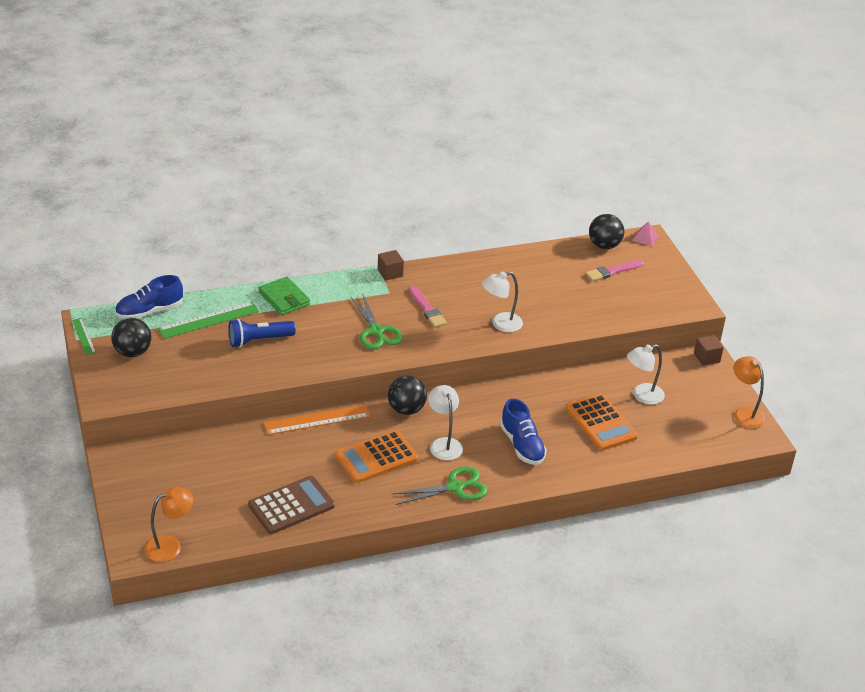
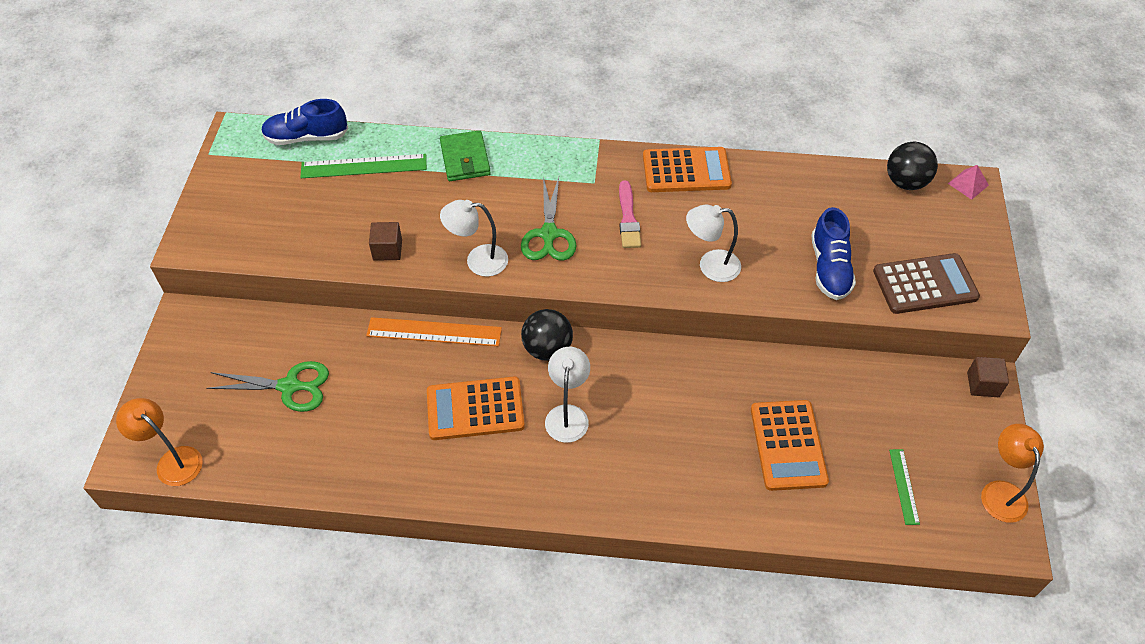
camera: 25 degrees right, 15 degrees up
green ruler [72,318,96,355] -> green ruler moved to [889,449,920,525]
black ball [111,318,152,357] -> none
orange lamp [144,487,193,562] -> orange lamp turned 135 degrees counterclockwise [116,398,203,486]
blue flashlight [229,319,296,347] -> none
brown calculator [248,476,335,534] -> brown calculator moved to [873,253,980,314]
brown cube [378,250,404,280] -> brown cube moved to [369,222,402,261]
green scissors [391,466,488,505] -> green scissors moved to [206,361,329,412]
blue shoe [500,399,547,465] -> blue shoe moved to [811,207,856,300]
pink brush [585,260,644,281] -> none
white lamp [627,344,665,404] -> white lamp moved to [440,200,508,277]
none -> orange calculator [643,147,732,192]

